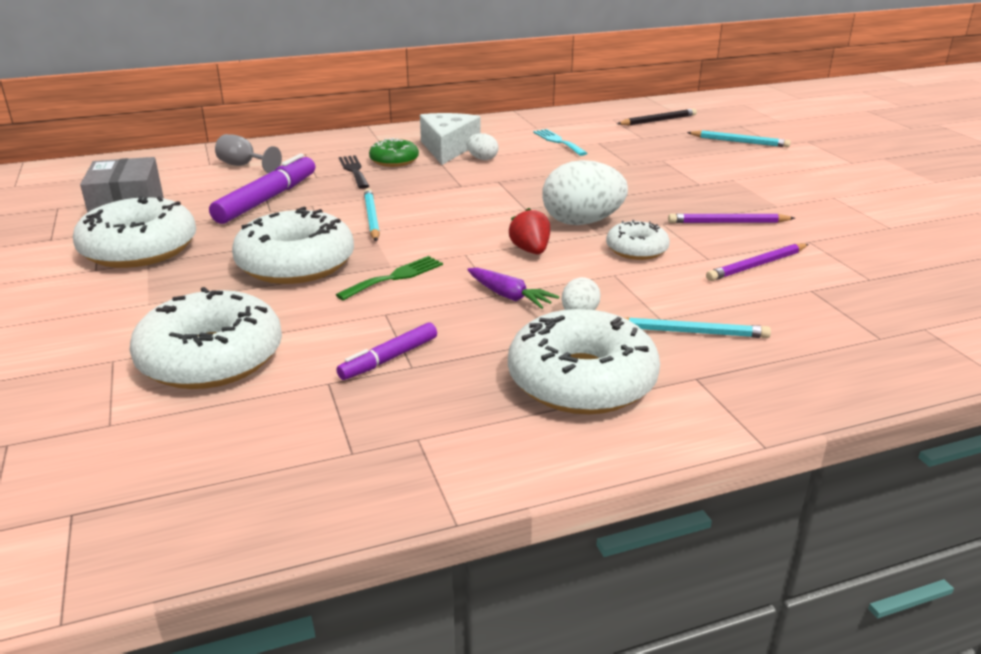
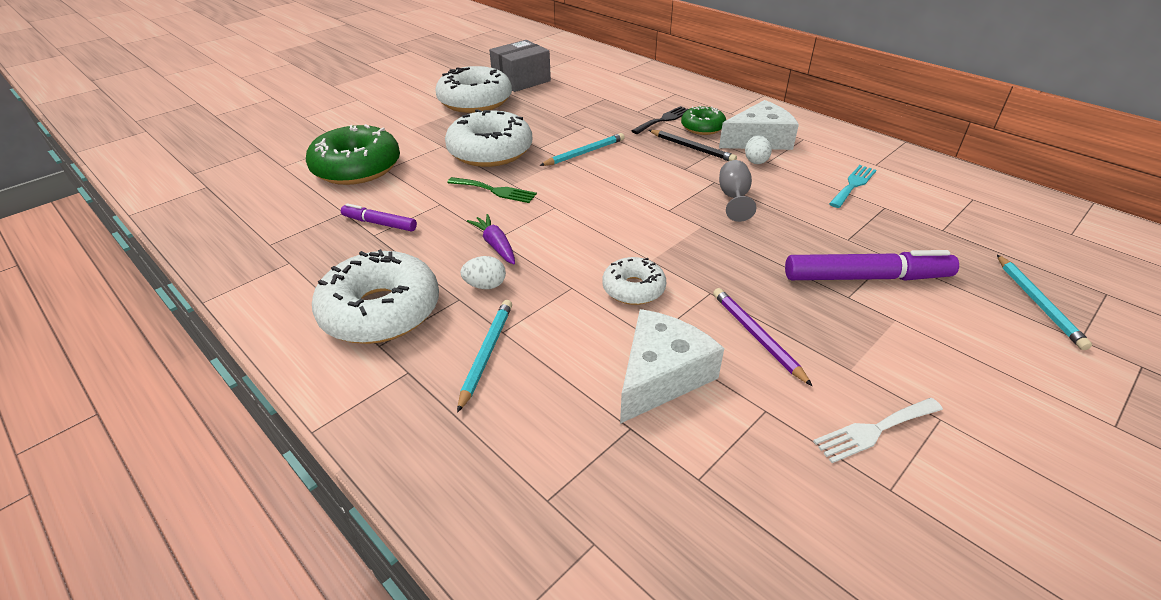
camera: 65 degrees right, 10 degrees up
white donut [130,287,282,389] -> green donut [306,124,400,185]
purple marker [209,154,315,224] -> purple marker moved to [785,250,959,281]
grey goblet [215,134,282,173] -> grey goblet moved to [719,160,756,222]
purple carrot [467,268,559,309] -> purple carrot turned 135 degrees clockwise [467,214,515,264]
red strawberry [509,208,550,254] -> none
white egg [542,160,628,225] -> none
black pencil [617,109,697,126] -> black pencil moved to [649,130,737,161]
turquoise pencil [625,317,771,338] -> turquoise pencil turned 150 degrees counterclockwise [457,300,512,413]
purple pencil [706,243,809,281] -> white cheese [620,309,724,424]
none -> white fork [813,398,943,463]

